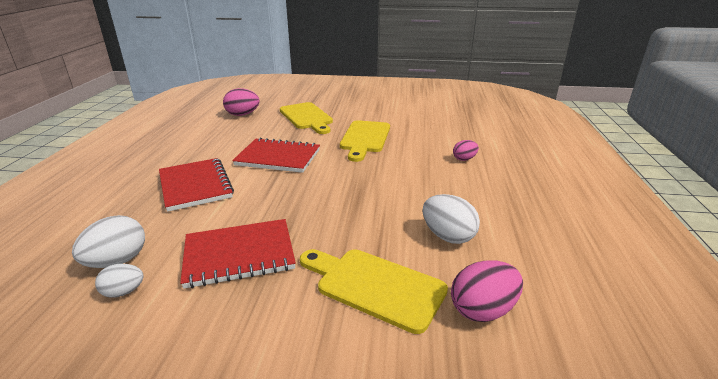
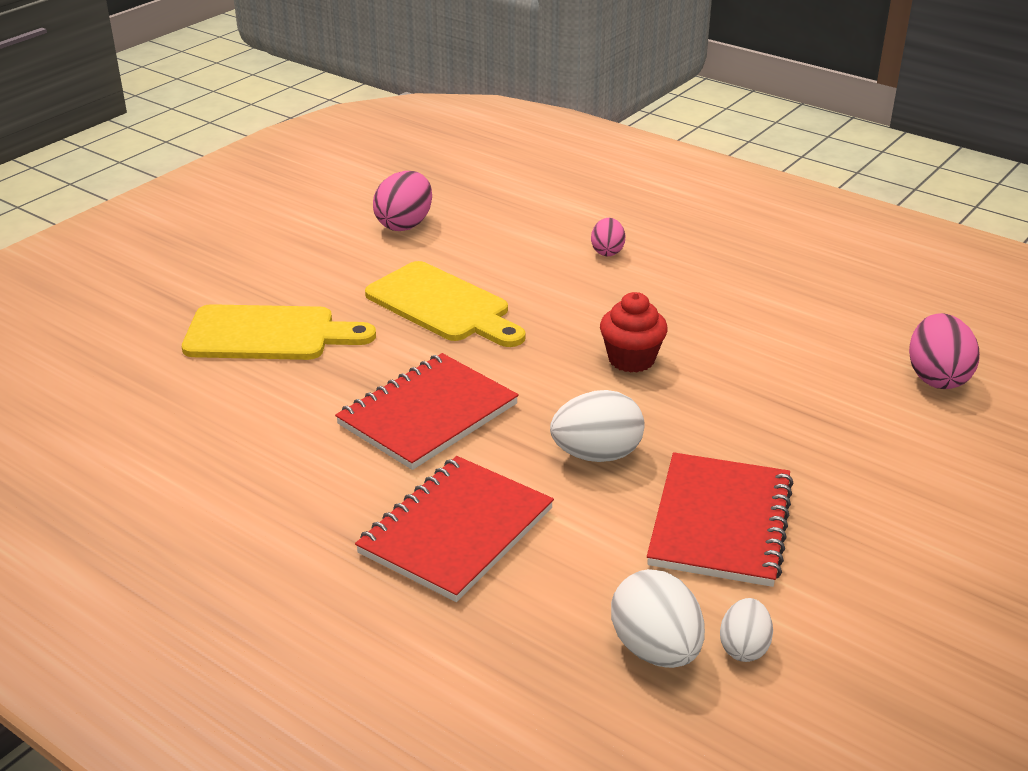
camera: 60 degrees left, 5 degrees up
red notebook [159,158,234,212] -> red notebook turned 60 degrees counterclockwise [355,456,554,602]
pink egg [223,88,260,116] -> pink egg moved to [373,171,432,231]
yellow cutting board [300,249,448,334] -> none
white egg [423,194,480,244] -> white egg moved to [550,390,645,462]
none -> red cupcake [600,292,668,373]

